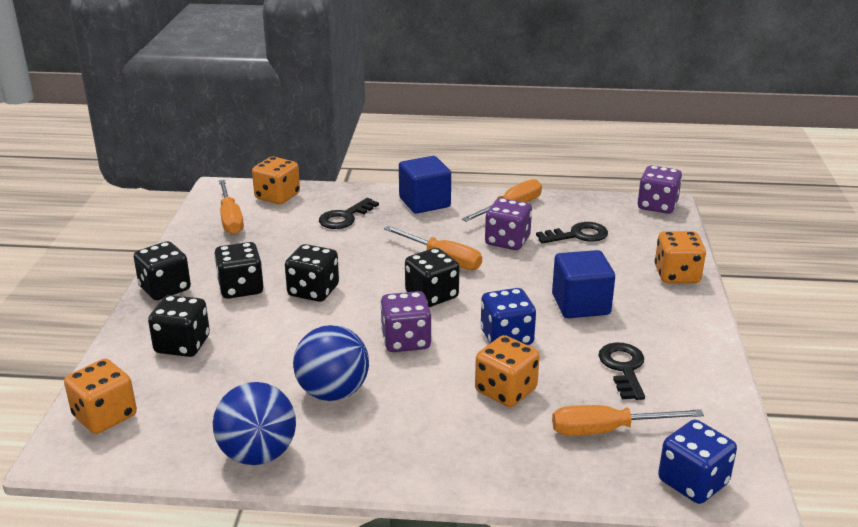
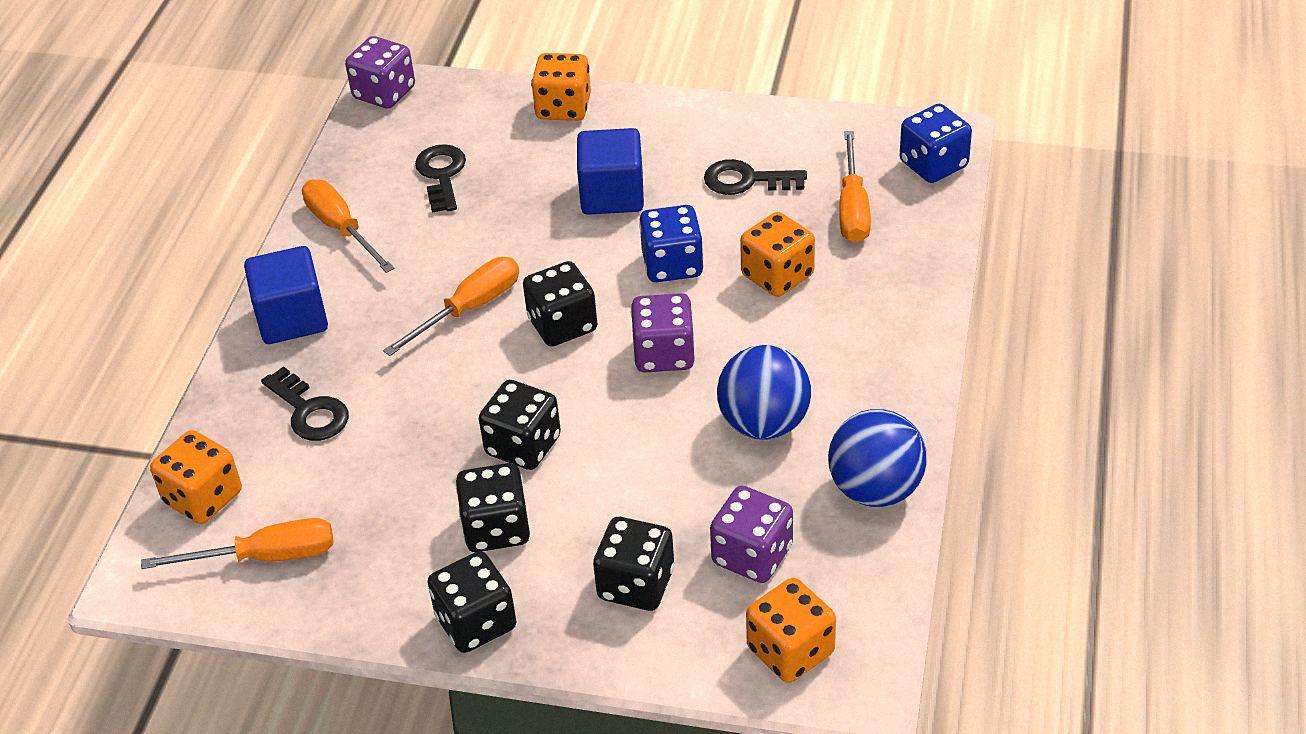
camera: 80 degrees left, 15 degrees up
purple dice [485,198,532,250] -> purple dice moved to [710,485,793,583]

